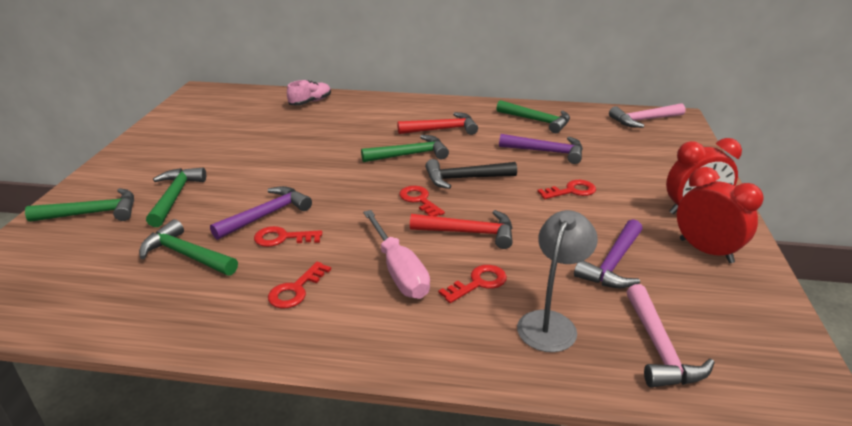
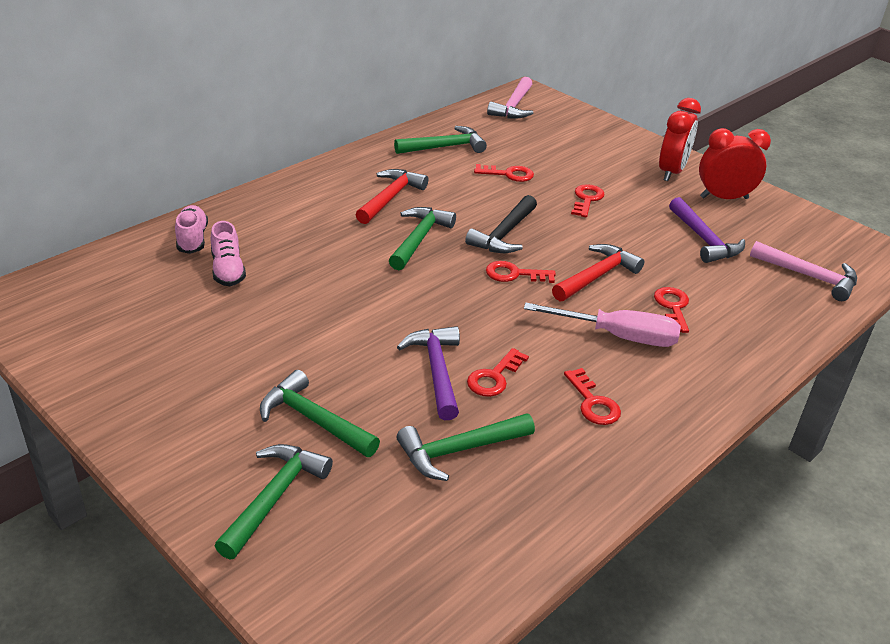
camera: 55 degrees left, 5 degrees up
purple hammer [499,134,583,164] -> red key [474,164,534,182]
grey lamp [517,210,598,352] -> none
none -> pink shoe [211,221,246,286]

